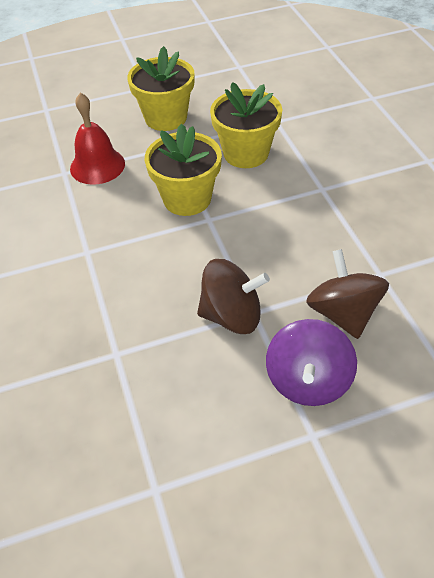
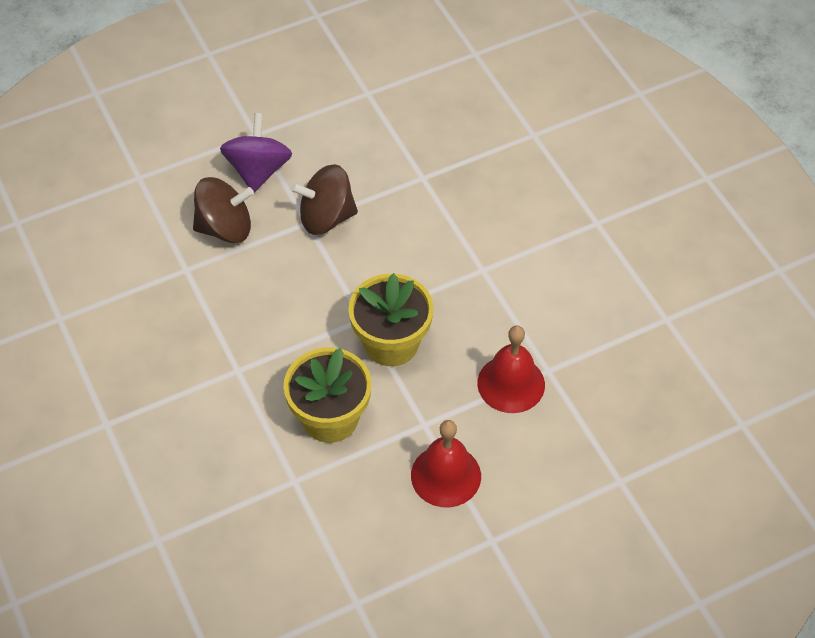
camera: 170 degrees right, 5 degrees up
yellow flower pot [127,46,195,131] -> red bell [411,420,481,507]
brown spinning top [306,249,389,339] -> brown spinning top turned 75 degrees counterclockwise [193,177,254,243]

